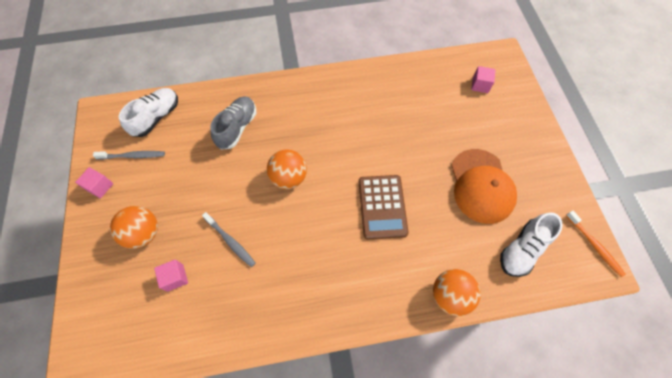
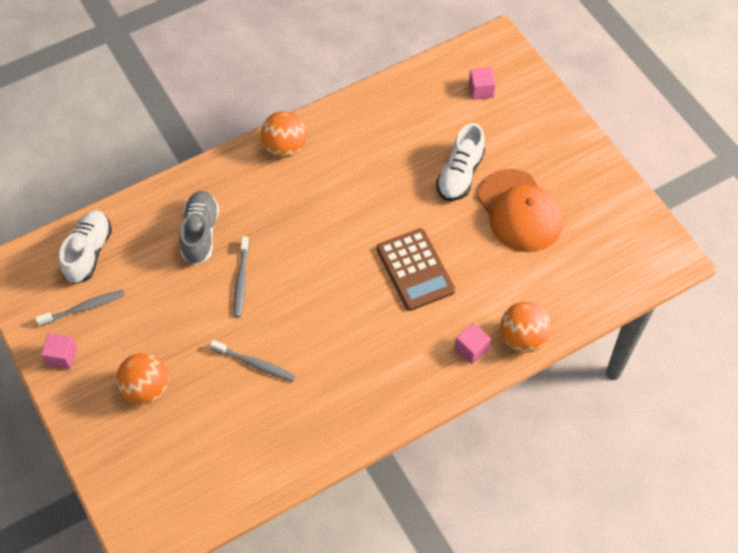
camera: 20 degrees left, 5 degrees down
pink cube [154,259,188,292] -> pink cube moved to [454,323,491,364]
orange ball [267,149,307,189] -> orange ball moved to [260,111,307,158]
white shoe [500,213,563,277] -> white shoe moved to [436,123,485,201]
orange toothbrush [566,211,626,277] -> none
none -> grey toothbrush [234,236,249,318]

